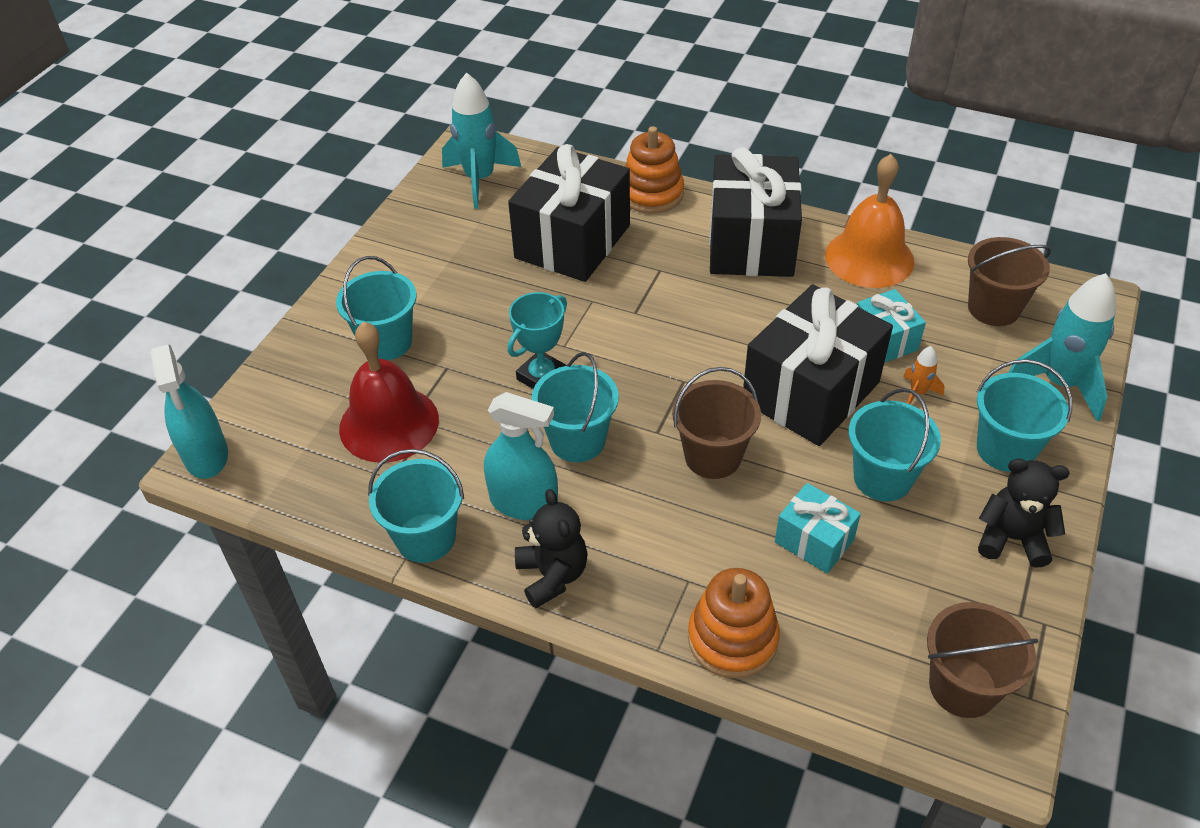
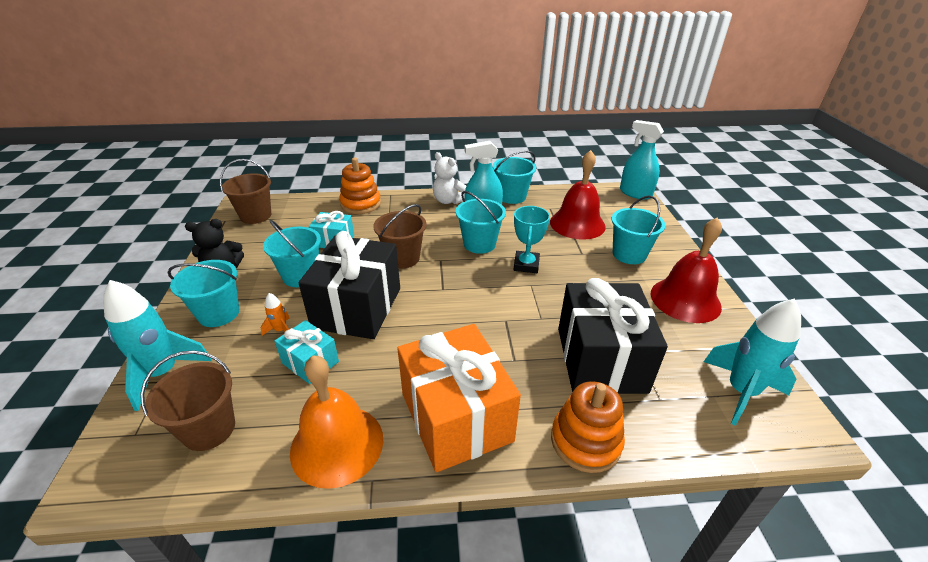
camera: 150 degrees right, 10 degrees down
black teddy bear [515,489,588,608] -> white teddy bear [433,152,466,204]
black gift [709,147,802,277] -> orange gift [397,324,521,472]
none -> red bell [650,218,722,323]

